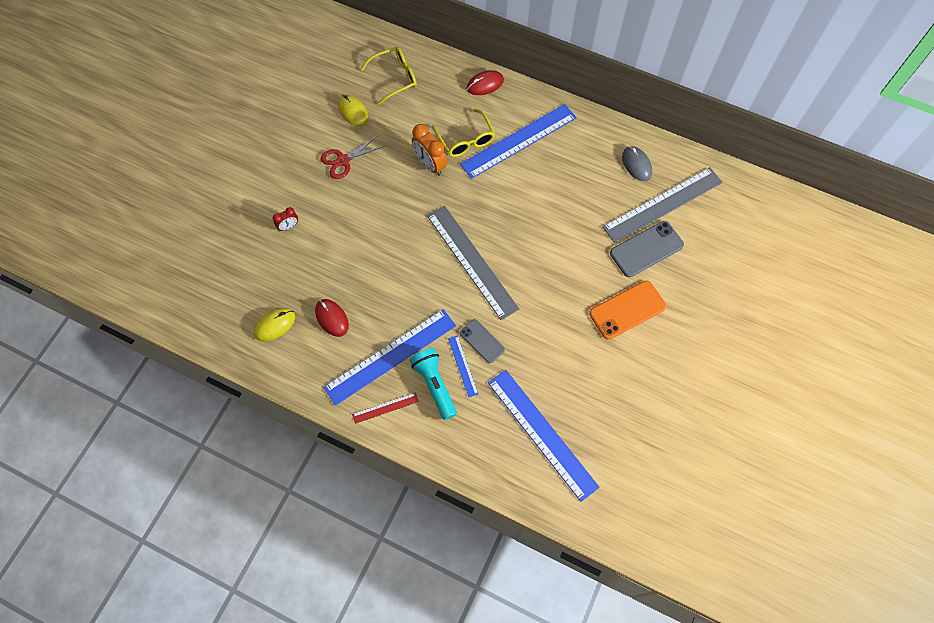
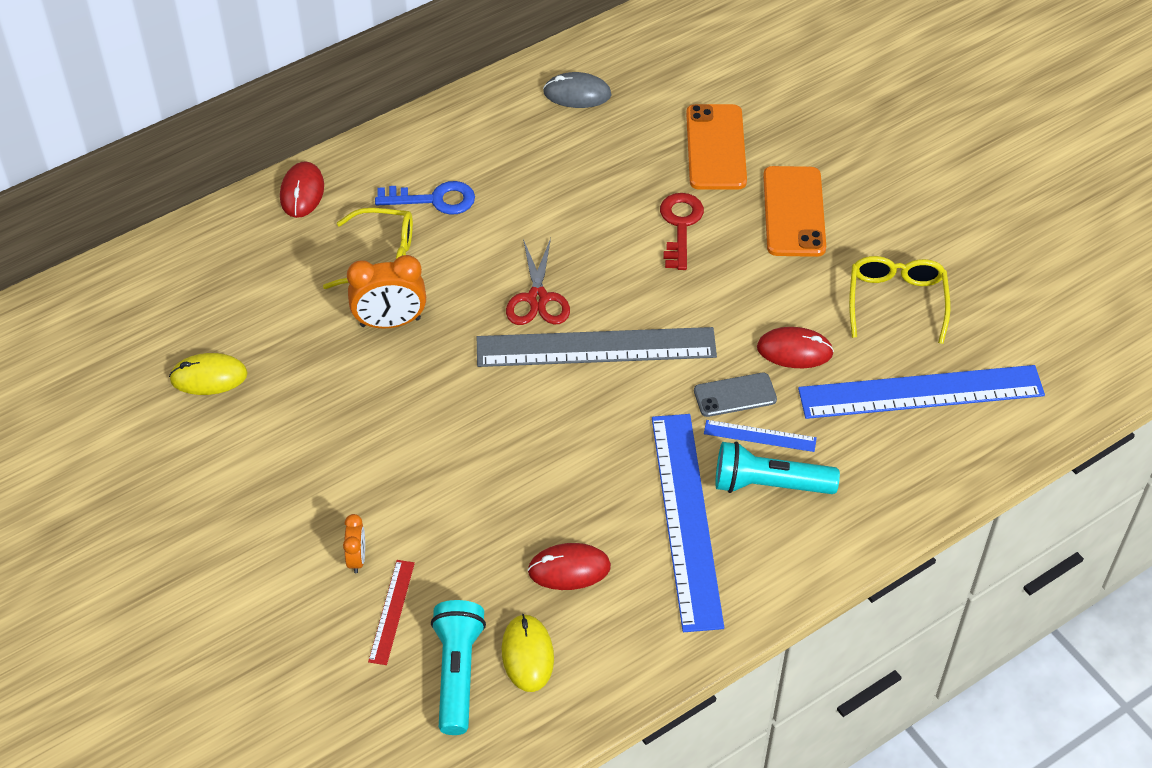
camera: 60 degrees left, 15 degrees down
red clock [273,207,298,231] -> orange clock [343,514,365,573]
red scissors [321,135,385,179] -> red scissors moved to [506,238,570,325]
red ruler [352,392,419,424] -> red ruler moved to [368,560,415,665]
yellow glasses [360,47,417,105] -> yellow glasses moved to [849,256,951,344]
blue ruler [460,104,577,179] -> blue key [375,181,475,215]
grey ruler [603,167,723,243] -> none
grey phone [610,221,684,277] -> orange phone [686,104,747,190]
none -> turquoise flashlight [431,600,486,735]
none -> red key [660,193,704,270]
none -> red mouse [757,327,834,368]

